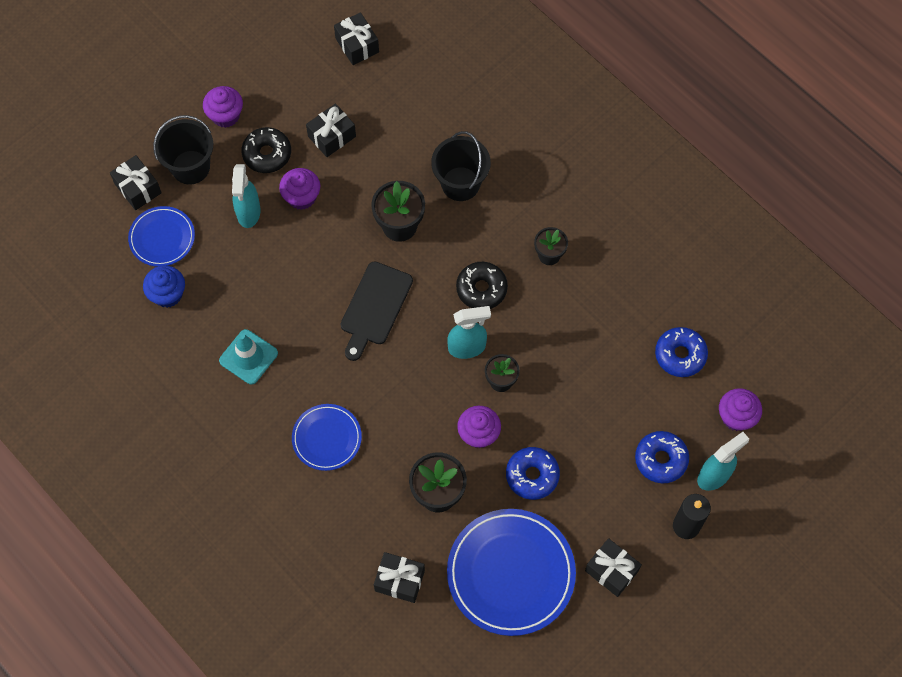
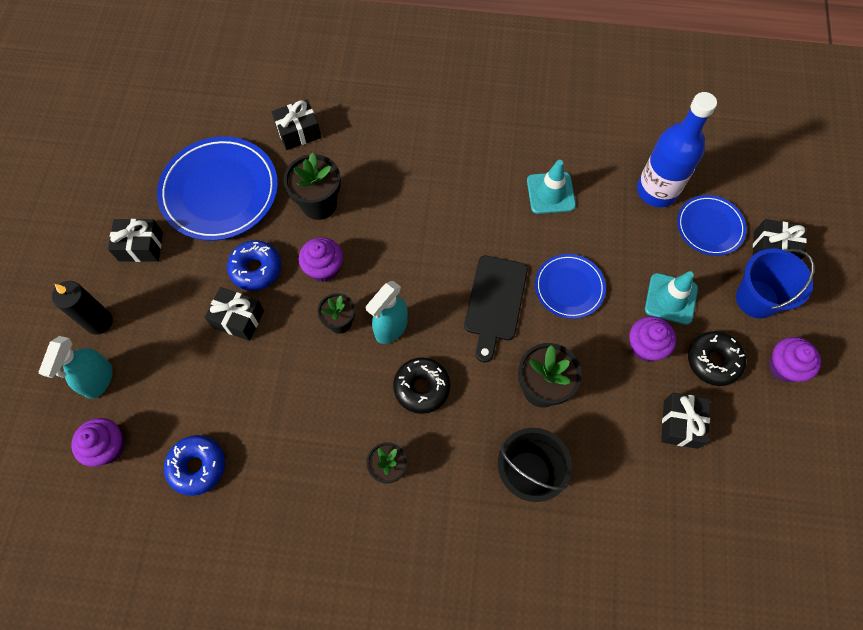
camera: 140 degrees right, 0 degrees up
blue cupcake [143,265,185,308] -> blue bottle [637,92,717,207]
black bucket [153,115,213,184] -> blue bucket [736,248,814,319]
turquoise spray bottle [232,164,261,228] -> turquoise traffic cone [645,271,698,325]
blue plate [292,404,362,471] -> blue plate moved to [535,254,606,319]
black gift [334,12,379,65] -> black gift moved to [204,287,264,341]
black cutting board [341,261,413,361] -> black cutting board turned 150 degrees counterclockwise [464,256,528,362]
blue donut [635,431,689,483] -> none

